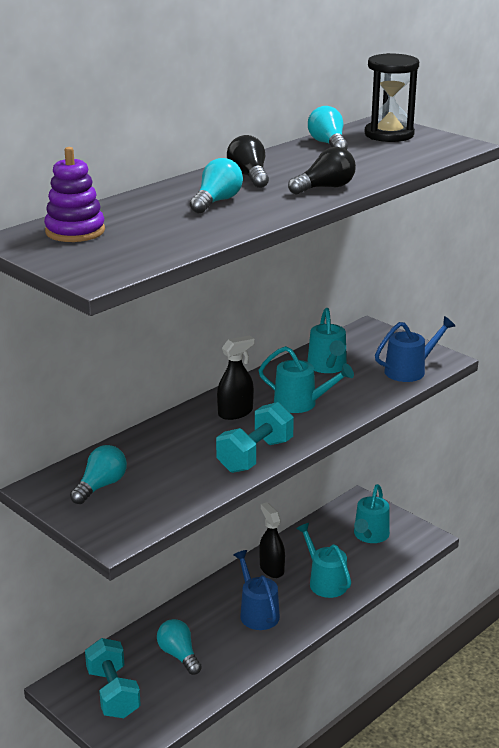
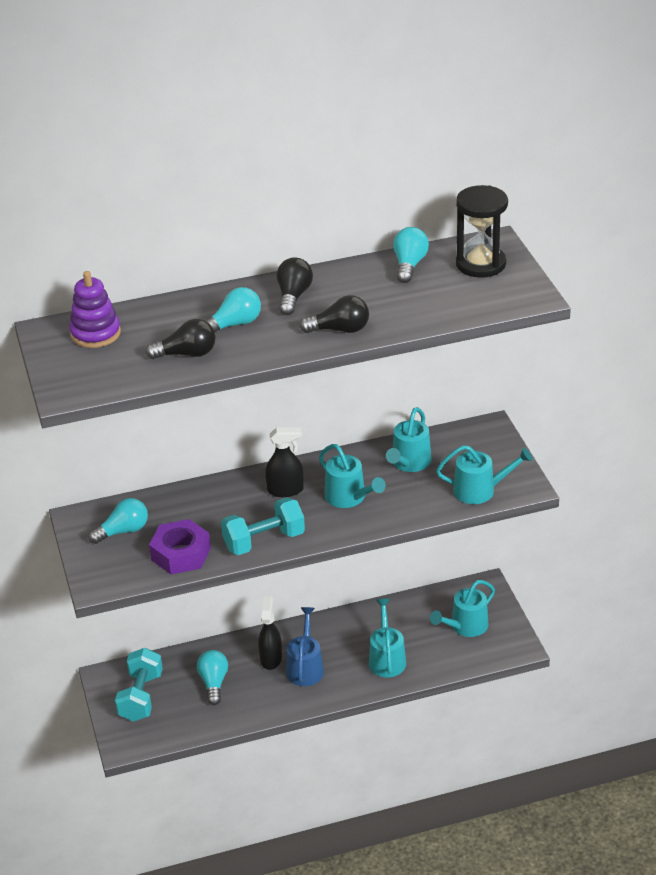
camera: 30 degrees right, 10 degrees up
black spray bottle [259,502,285,578] -> black spray bottle moved to [258,596,282,670]
blue watering can [375,316,455,382] -> turquoise watering can [436,445,532,504]
none -> black light bulb [145,319,216,359]
none -> purple nut [149,519,211,575]

